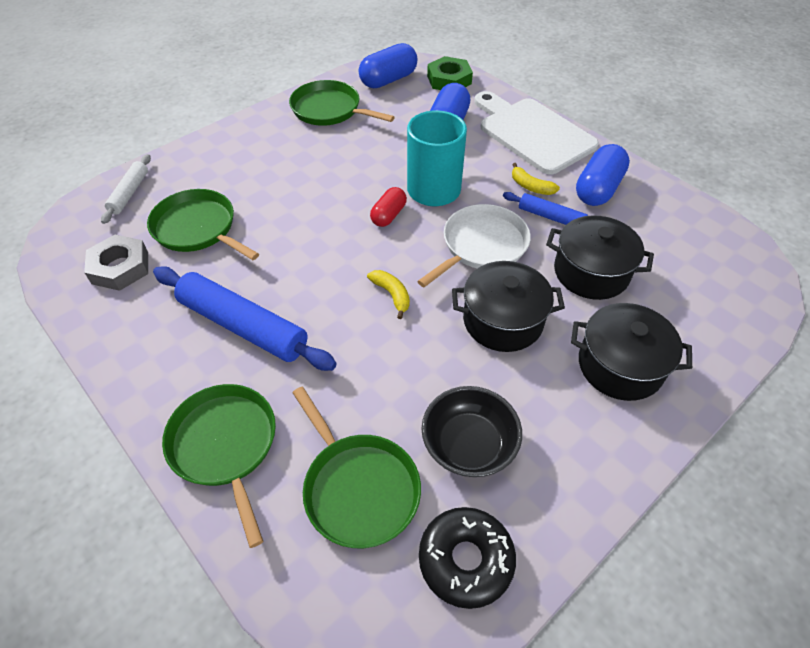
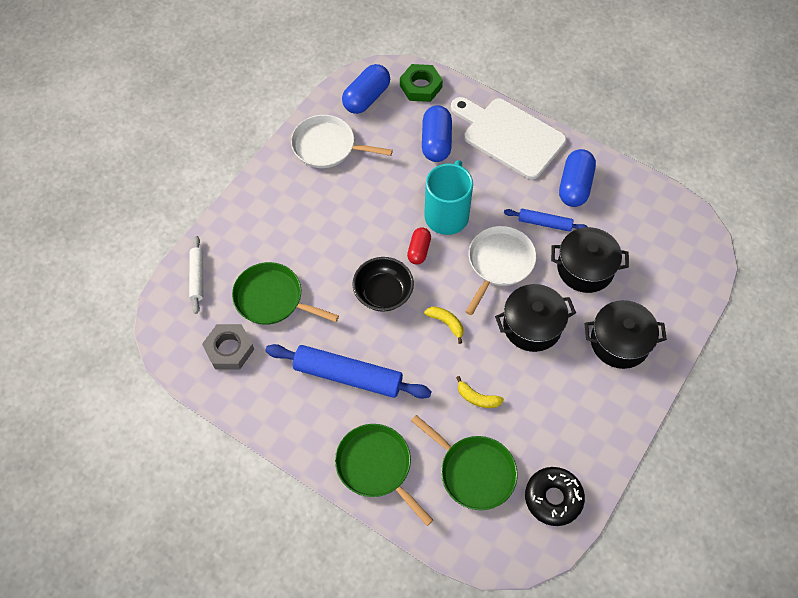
camera: 15 degrees left, 10 degrees up
green pan [289,80,395,126] -> white pan [291,115,393,168]
black bowl [421,386,522,477] -> black bowl moved to [352,257,414,312]
yellow banana [512,163,560,195] -> yellow banana moved to [456,376,504,408]

